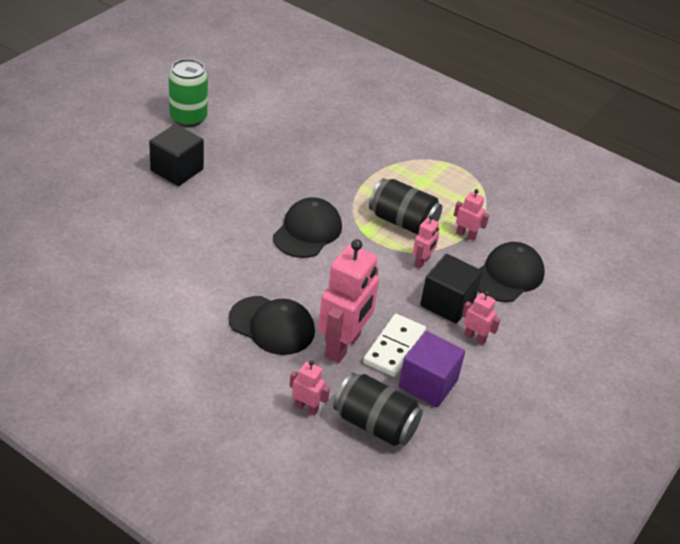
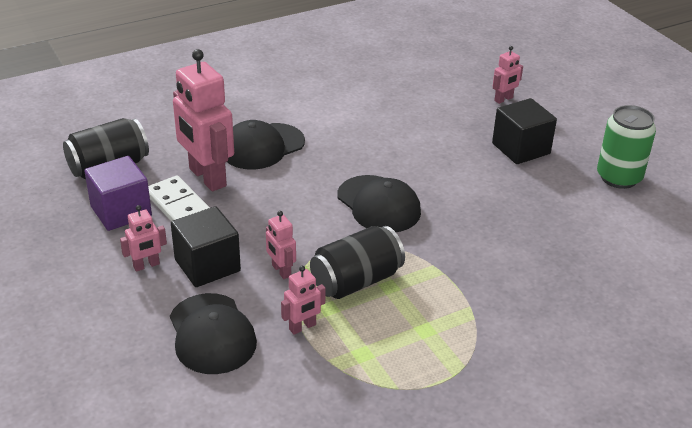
camera: 120 degrees right, 5 degrees down
pink robot [289,360,330,416] -> pink robot moved to [493,46,523,104]

